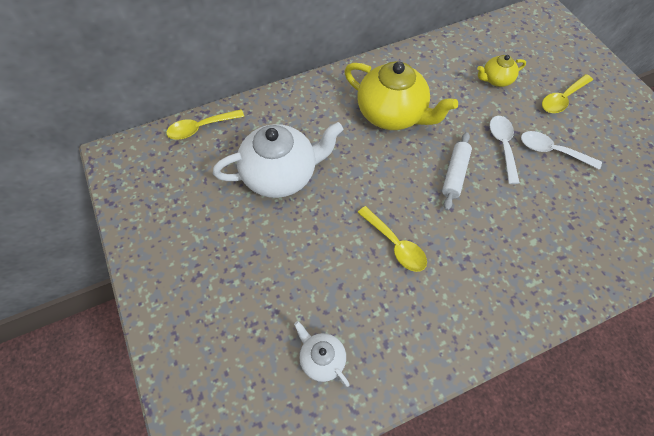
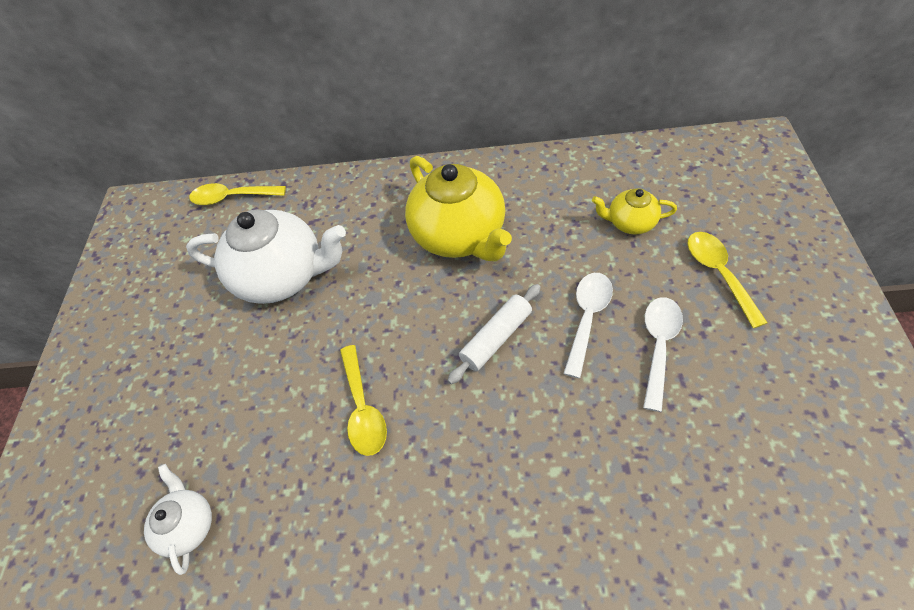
camera: 30 degrees right, 5 degrees down
white spoon [521,131,602,170] -> white spoon turned 60 degrees clockwise [643,297,683,412]
yellow spoon [542,74,593,113] -> yellow spoon turned 90 degrees clockwise [687,232,768,328]

